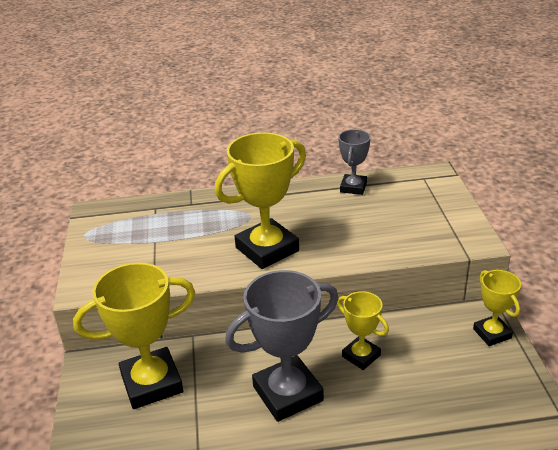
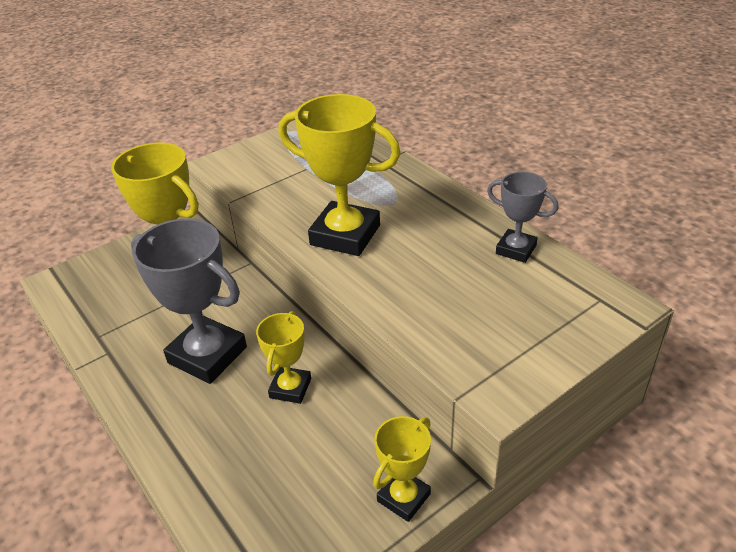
camera: 60 degrees right, 5 degrees up
grey trophy [338,129,371,195] -> grey trophy turned 45 degrees clockwise [487,172,558,263]

